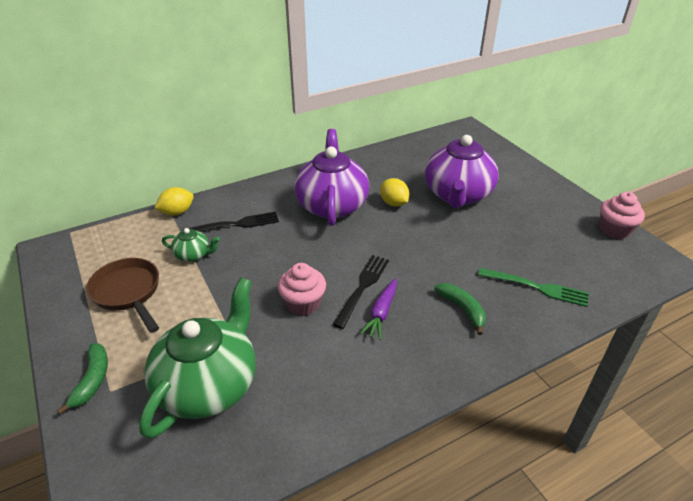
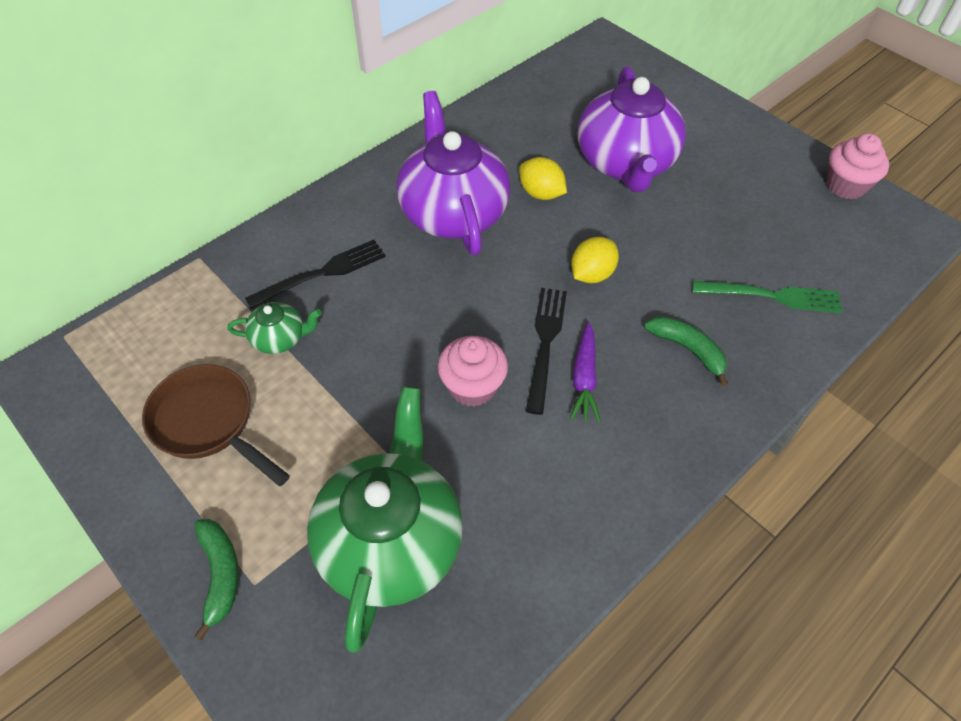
camera: 15 degrees left, 15 degrees up
yellow lemon [154,187,194,215] -> yellow lemon moved to [571,237,619,283]

